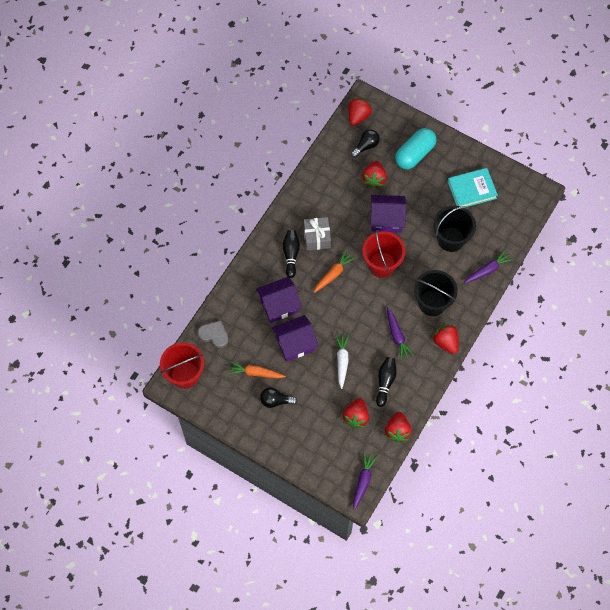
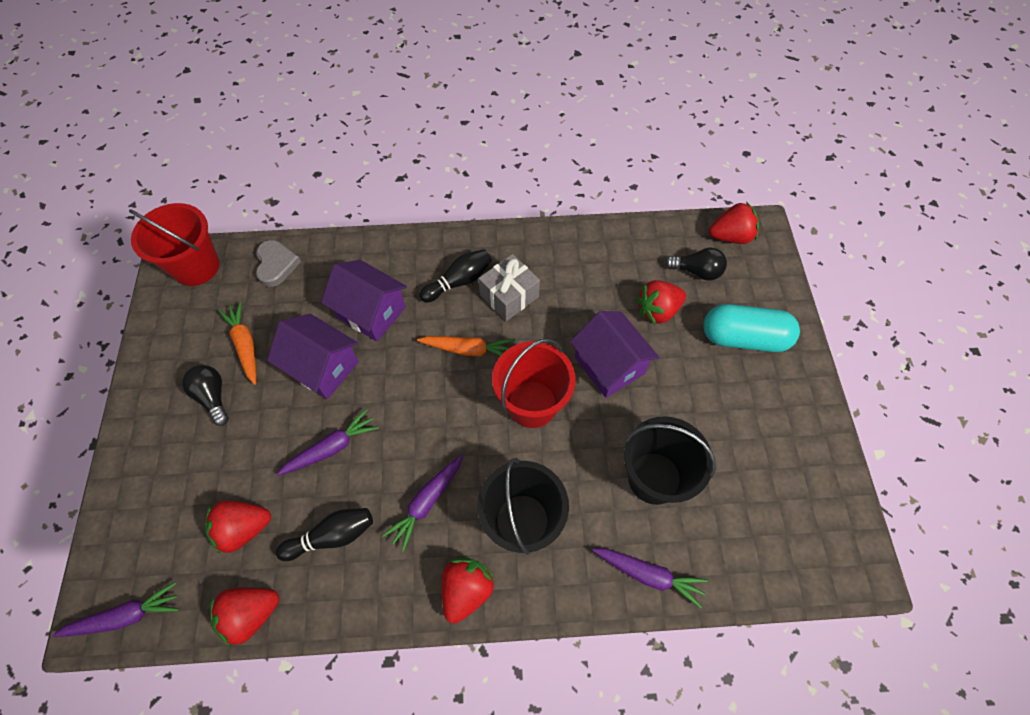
camera: 55 degrees right, 5 degrees down
white carrot [335,334,349,389] -> purple carrot [277,409,379,476]
turquoise book [448,168,498,207] -> none

